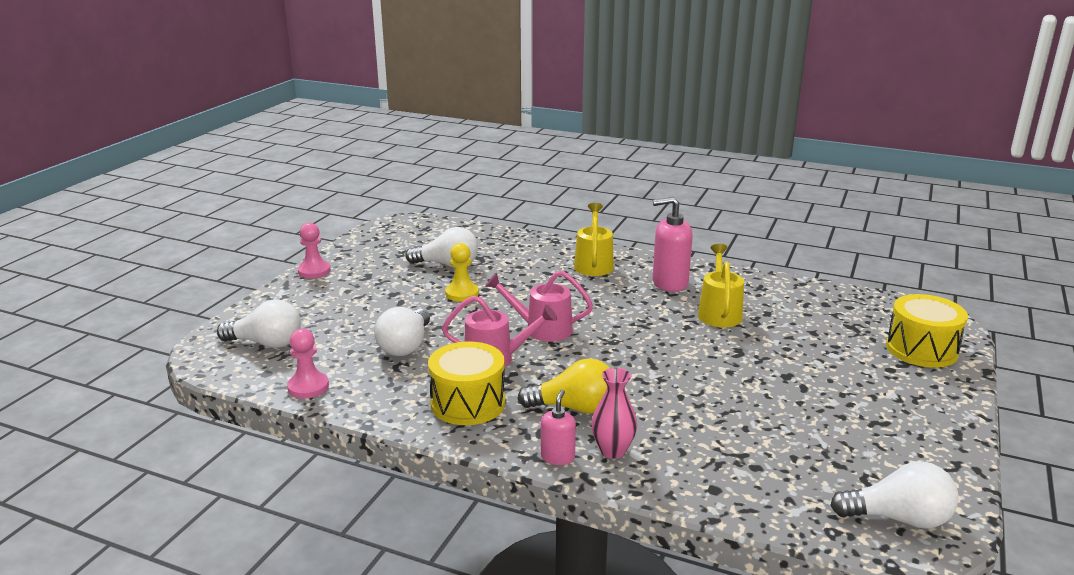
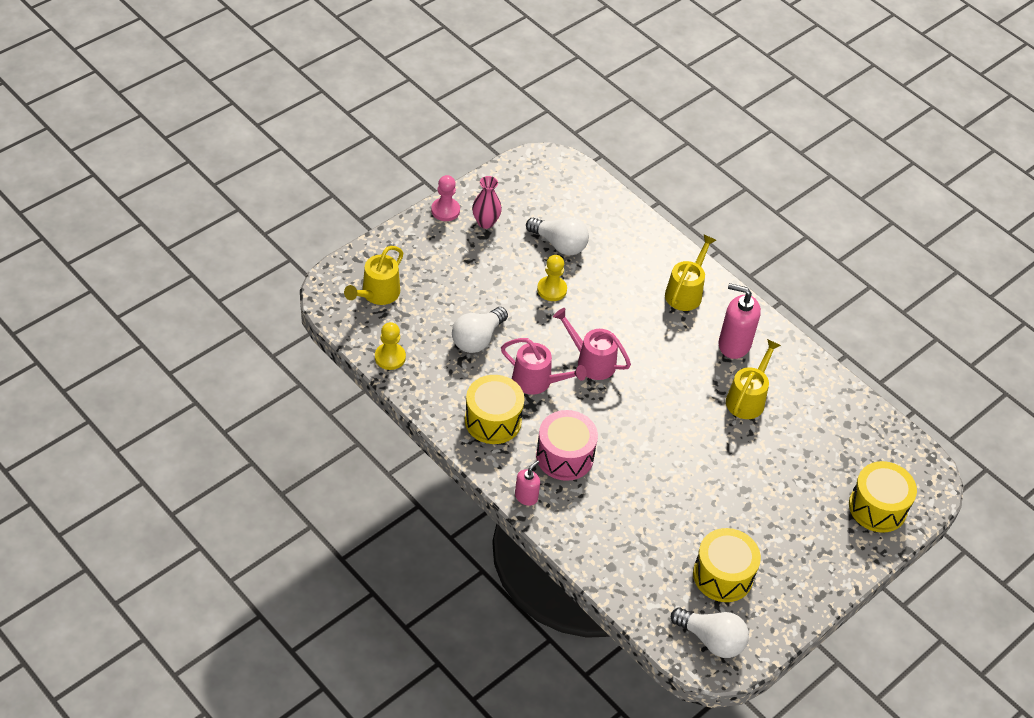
camera: 20 degrees right, 25 degrees up
white light bulb [217,299,301,348] -> yellow watering can [344,246,403,305]
pink pawn [287,329,329,398] -> yellow pawn [375,322,406,370]
yellow light bulb [517,358,610,414] -> pink drum [536,410,598,481]
pink vase [591,368,637,459] -> pink vase moved to [472,176,502,229]
none -> yellow drum [693,528,761,602]

